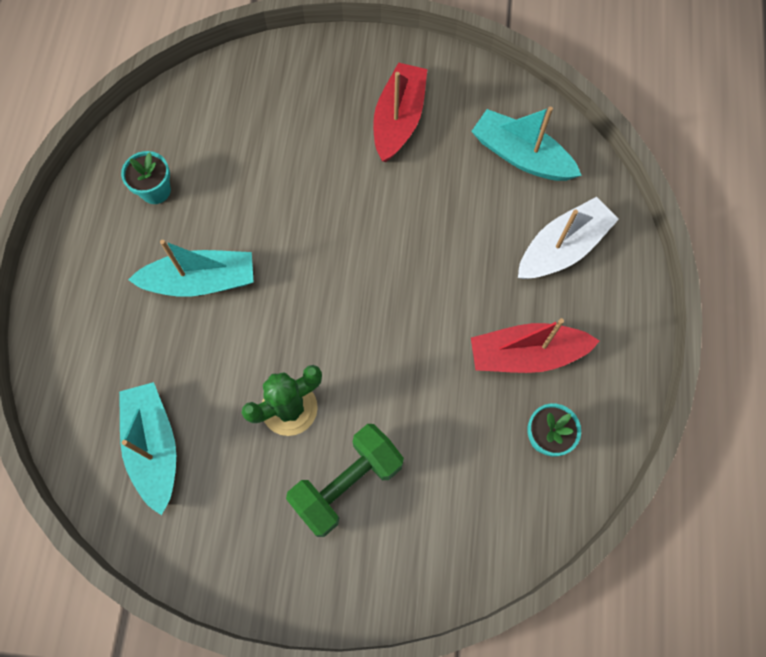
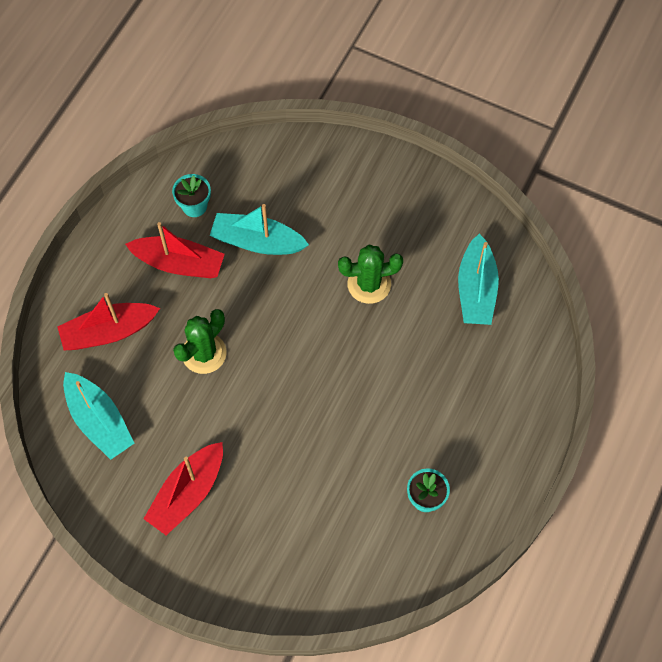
camera: 160 degrees left, 5 degrees down
turquoise boat [128,240,253,297] -> turquoise boat moved to [210,204,309,255]
green dumbbell [286,424,404,537] -> none
white boat [518,197,619,279] -> red boat [57,293,160,350]
none -> green cactus [173,309,227,374]

